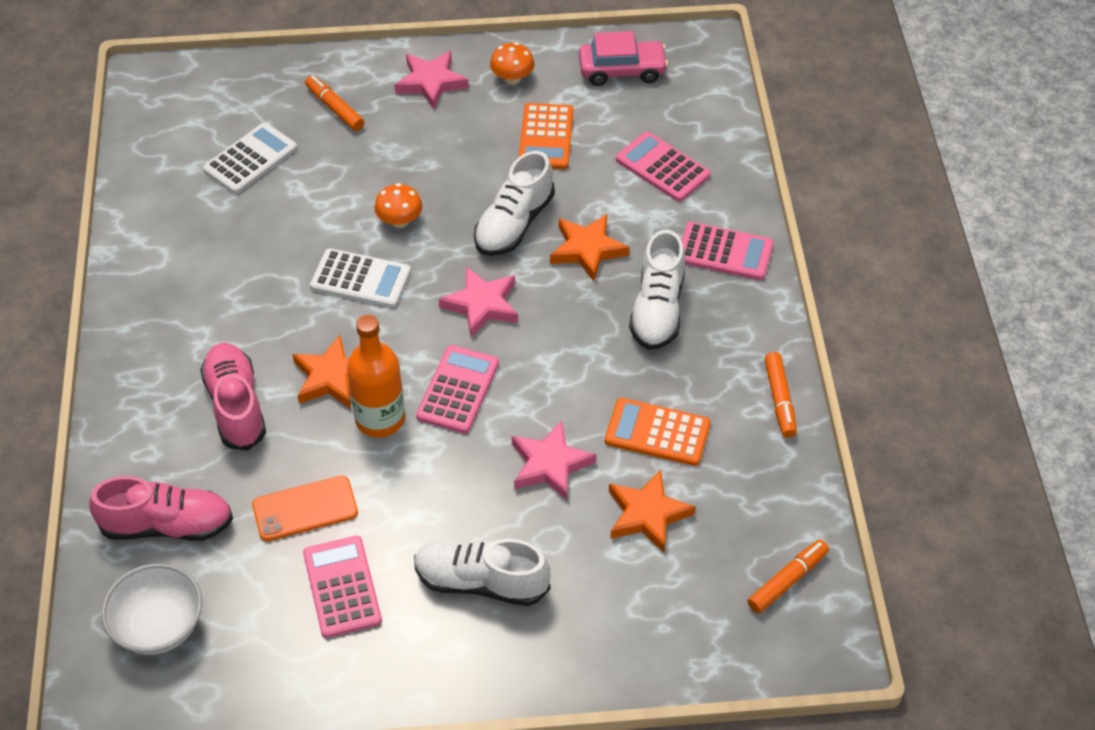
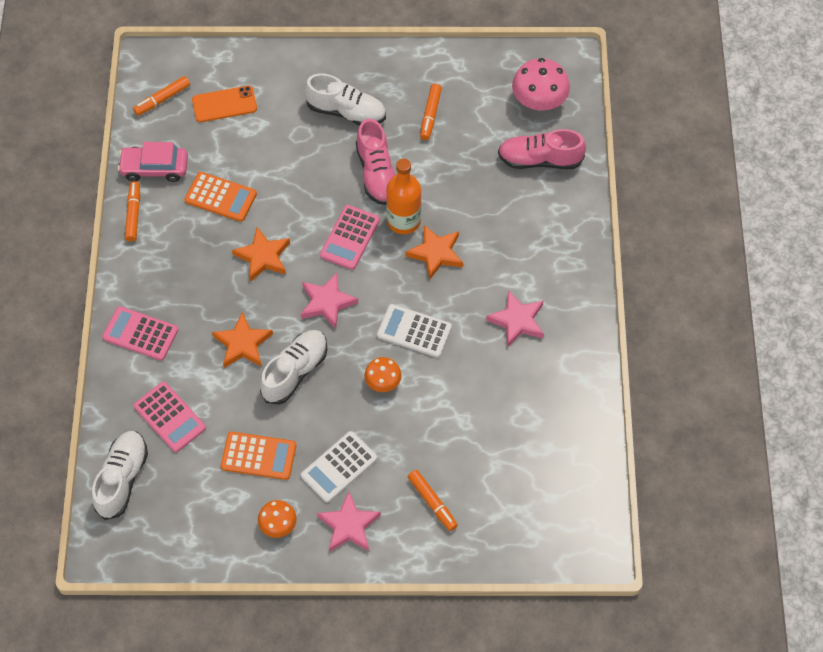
camera: 175 degrees left, 10 degrees up
white bowl [101,563,203,655] -> pink mushroom [512,58,570,111]
pink shoe [200,343,266,451] -> pink shoe moved to [356,119,395,205]
white calculator [203,123,297,194] -> white calculator moved to [301,431,377,503]
orange phone [252,476,358,541] -> orange phone moved to [192,86,257,122]
pink calculator [303,536,382,638] -> orange marker [420,84,442,140]
pink star [512,420,596,500] -> pink star moved to [486,290,544,347]
orange calculator [519,103,573,169] -> orange calculator turned 90 degrees clockwise [221,432,296,480]
pink car [579,31,668,86] -> pink car moved to [118,142,188,182]
orange star [609,469,696,553] -> orange star moved to [232,227,290,282]
white shoe [629,230,685,350] -> white shoe moved to [92,431,148,520]

